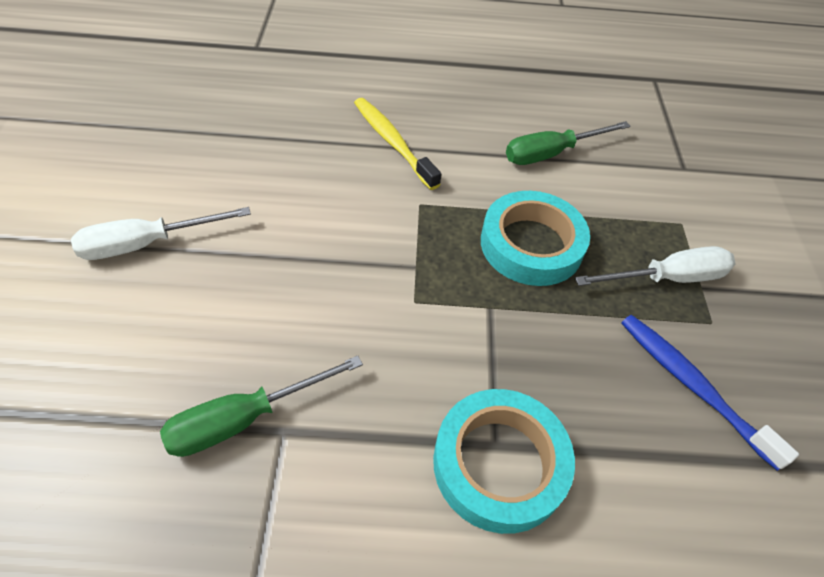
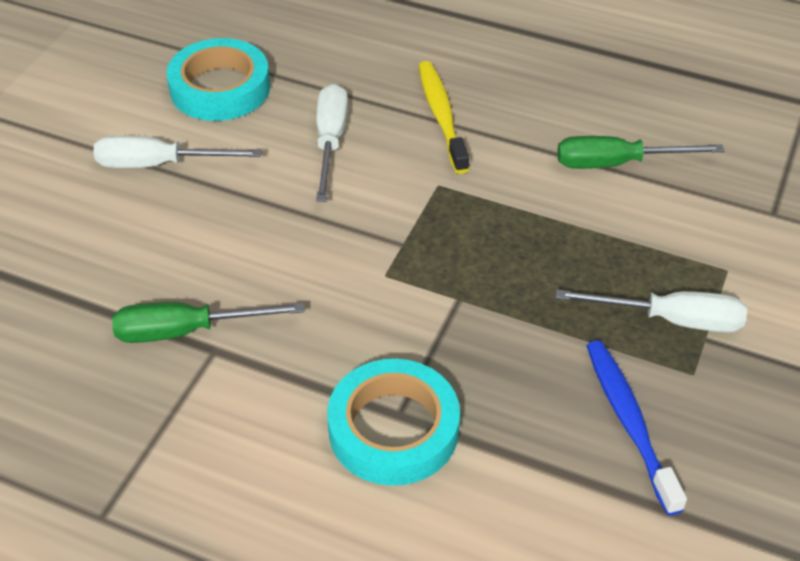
camera: 25 degrees right, 5 degrees down
turquoise tape [481,191,590,286] -> turquoise tape moved to [167,38,270,121]
none -> white screwdriver [316,84,348,202]

